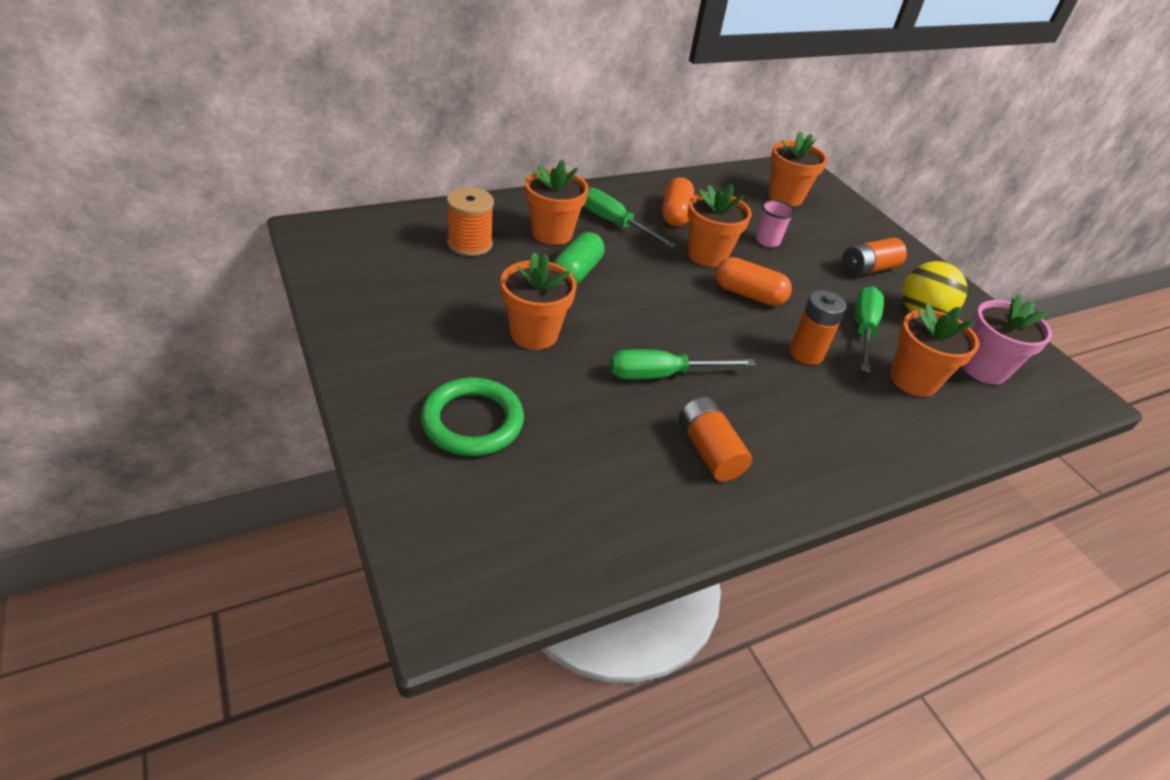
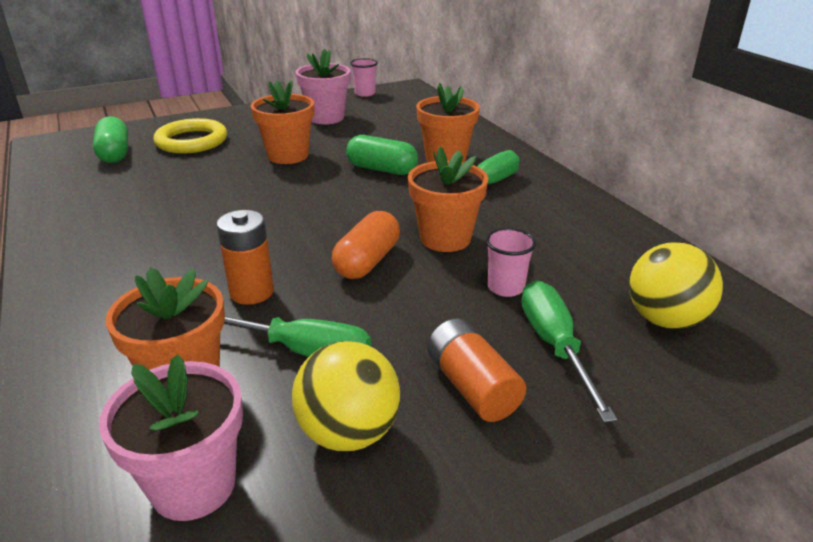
camera: 95 degrees right, 10 degrees down
green ring [420,377,524,456] -> yellow ring [153,118,227,154]
orange spool [447,187,494,256] -> none
green screwdriver [610,349,756,380] -> green screwdriver moved to [521,280,617,423]
orange capsule [662,177,694,226] -> none
orange battery [679,397,752,482] -> none
orange flower pot [768,130,827,206] -> yellow ball [629,242,723,329]
none -> green capsule [93,116,128,163]
none -> pink flower pot [295,49,351,124]
none -> pink cup [350,58,378,97]

